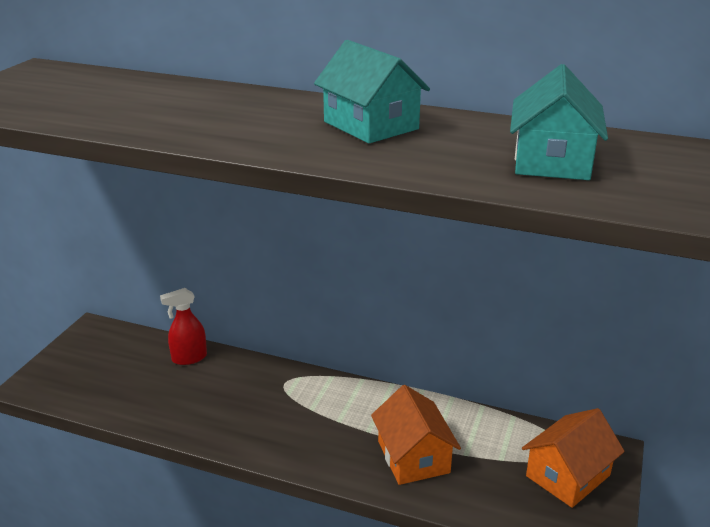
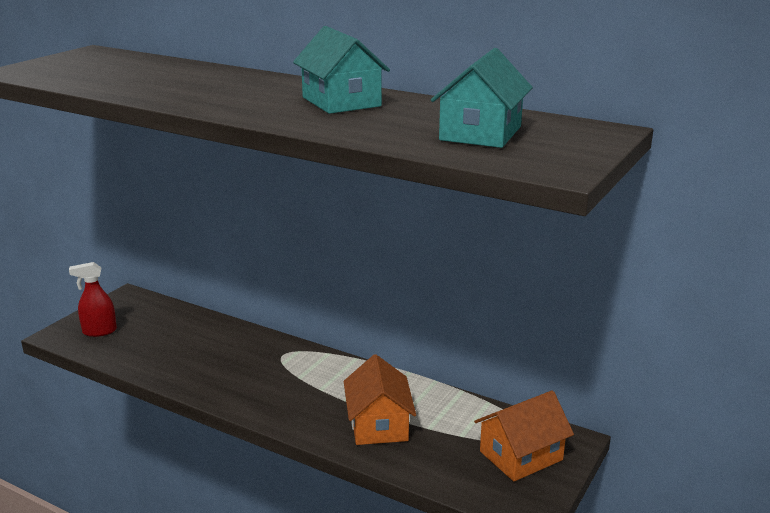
camera: 10 degrees right, 5 degrees down
red spray bottle [160,288,207,365] -> red spray bottle moved to [69,262,117,337]

